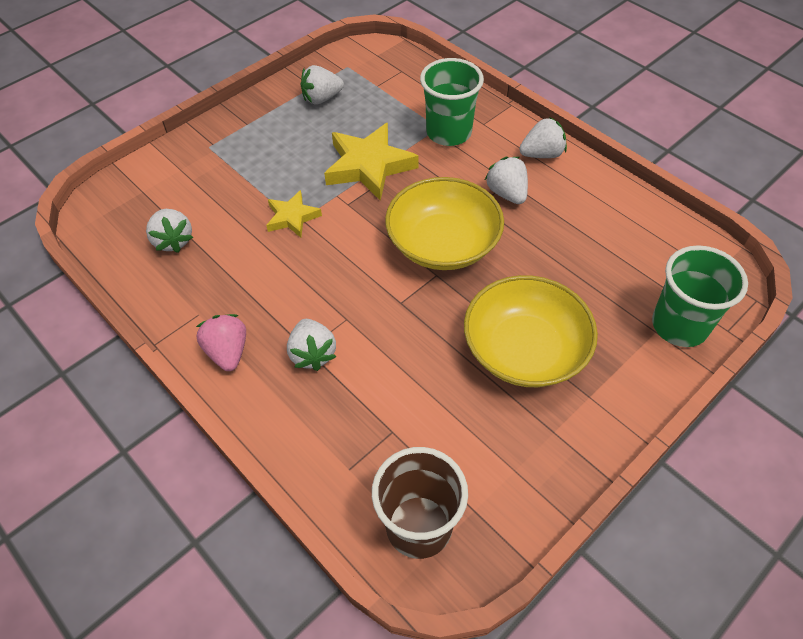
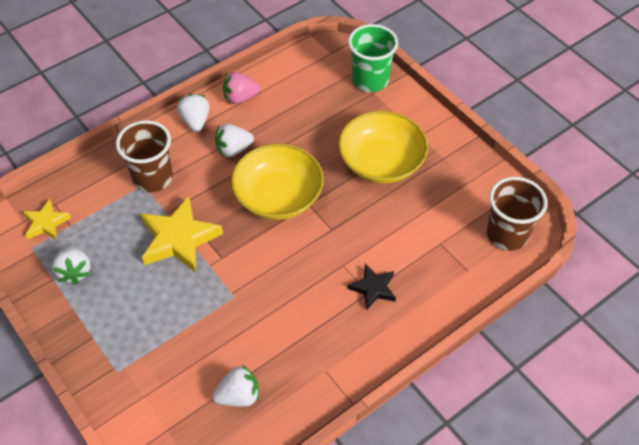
camera: 85 degrees left, 0 degrees up
pink strawberry [196,314,246,371] -> pink strawberry moved to [223,72,260,104]
yellow star [266,190,322,238] -> yellow star moved to [23,199,71,240]
white strawberry [287,319,336,371] -> black star [348,264,396,310]
green cup [420,58,484,146] -> brown cup [116,120,172,192]

